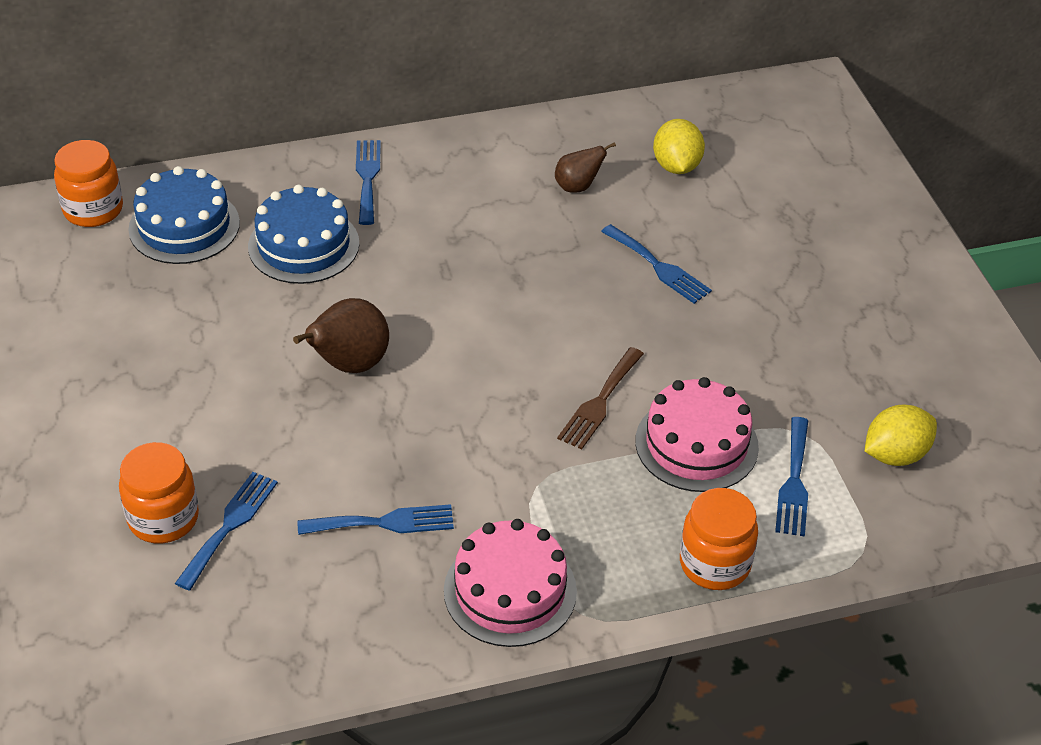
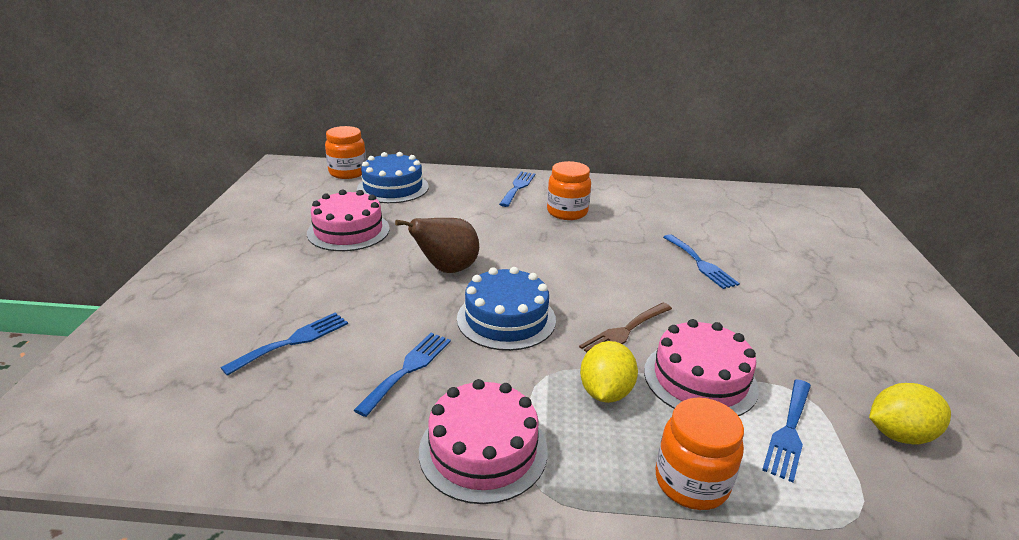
camera: 20 degrees right, 15 degrees down
orange jar [119,442,199,543] -> orange jar moved to [547,161,591,220]
blue cake [248,185,359,284] -> blue cake moved to [457,267,556,351]
blue fork [298,504,454,535] -> blue fork turned 75 degrees counterclockwise [354,333,451,417]
brown pear [555,142,616,193] -> none
yellow lemon [653,119,705,174] -> yellow lemon moved to [580,341,638,403]
none -> pink cake [307,189,390,251]

